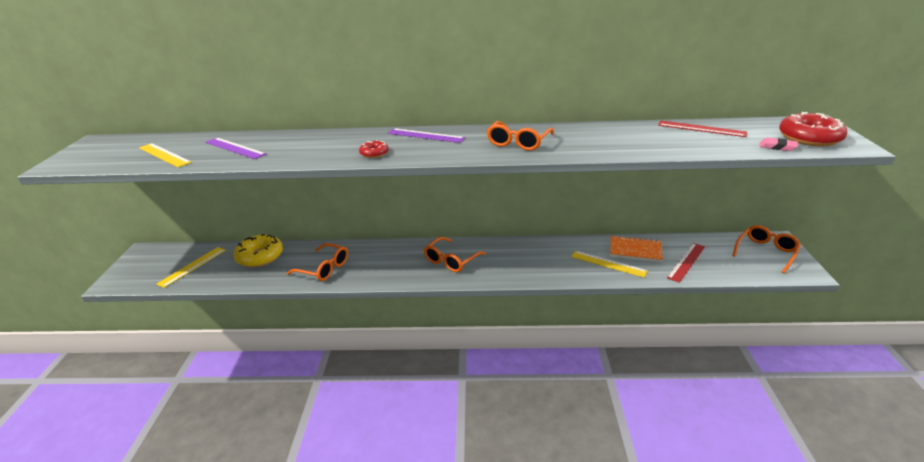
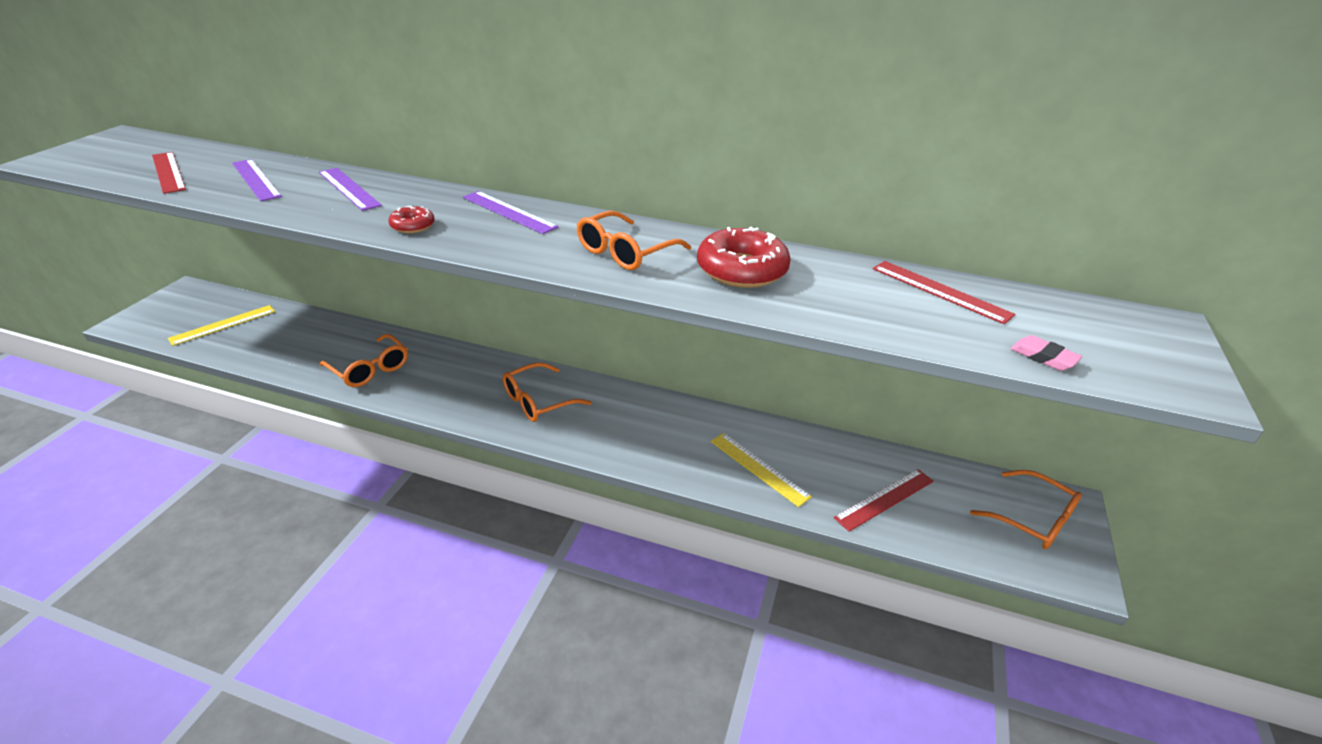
camera: 15 degrees right, 5 degrees up
yellow ruler [139,143,192,168] -> red ruler [152,152,186,194]
yellow donut [233,234,283,267] -> none
orange notebook [610,235,663,262] -> none
orange glasses [733,225,801,273] -> orange glasses turned 75 degrees clockwise [970,470,1082,549]
red donut [779,112,847,146] -> red donut moved to [697,227,791,288]
none -> purple ruler [319,168,382,211]

